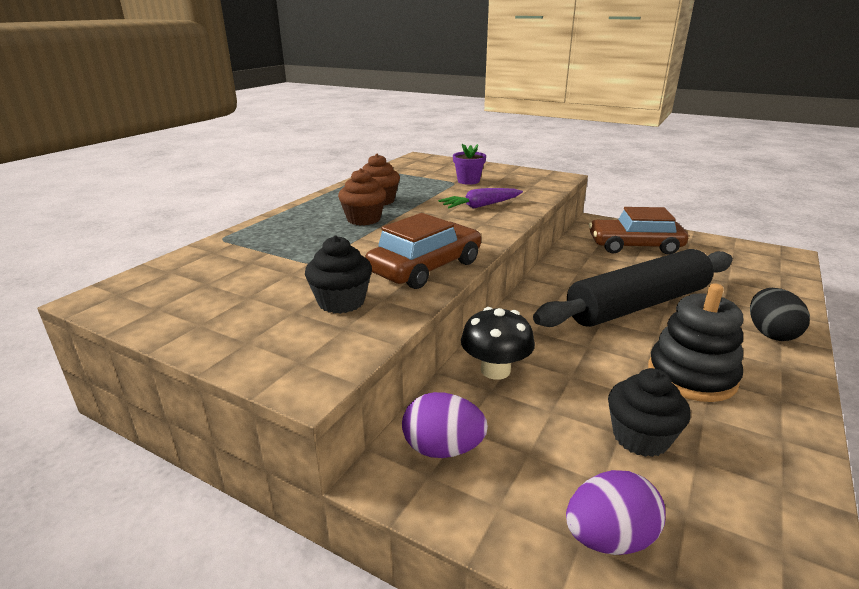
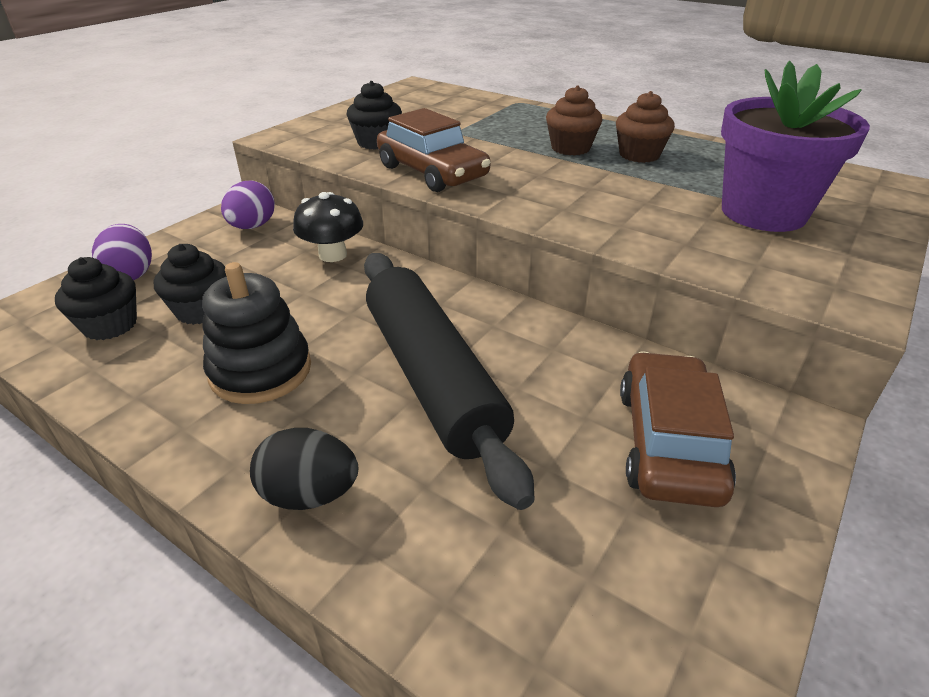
camera: 95 degrees right, 10 degrees up
purple carrot [438,188,523,209] -> none
purple flower pot [453,144,486,185] -> purple flower pot [721,61,870,232], size x2.13
none -> black cupcake [55,257,137,340]

